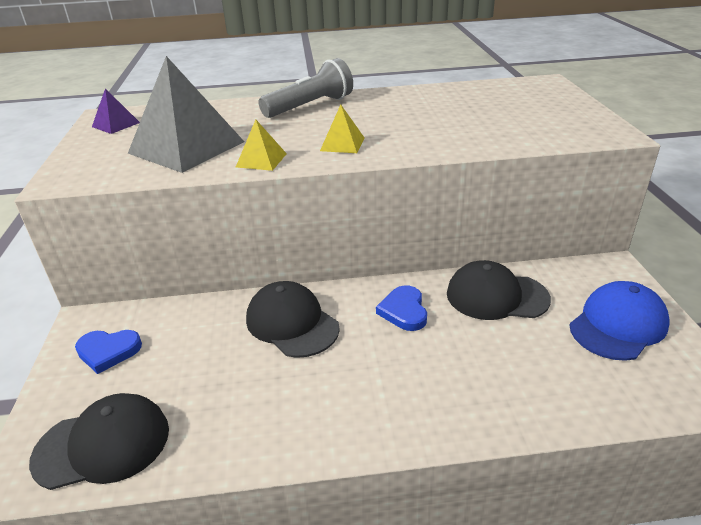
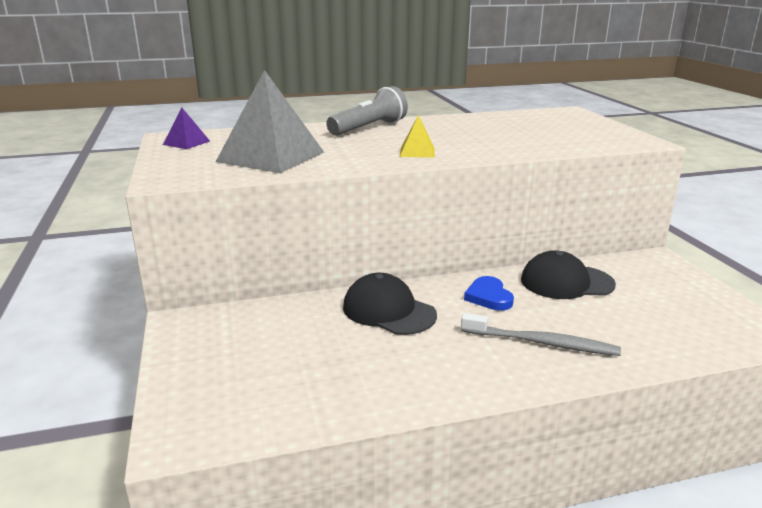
camera: 10 degrees left, 10 degrees down
black cap [29,393,169,490] -> none
blue heart [75,330,142,374] -> none
yellow pyramid [236,119,287,171] -> none
blue cap [569,281,669,361] -> none
none -> grey toothbrush [461,313,621,356]

